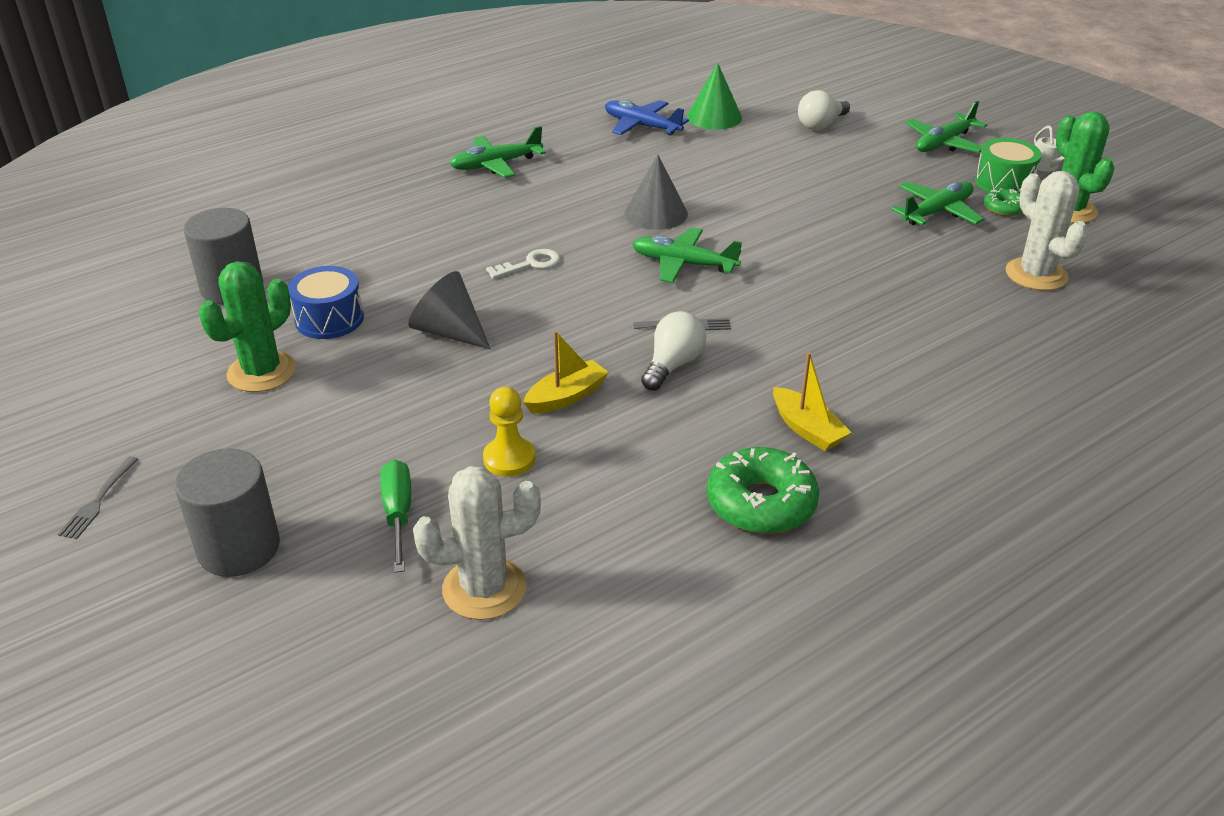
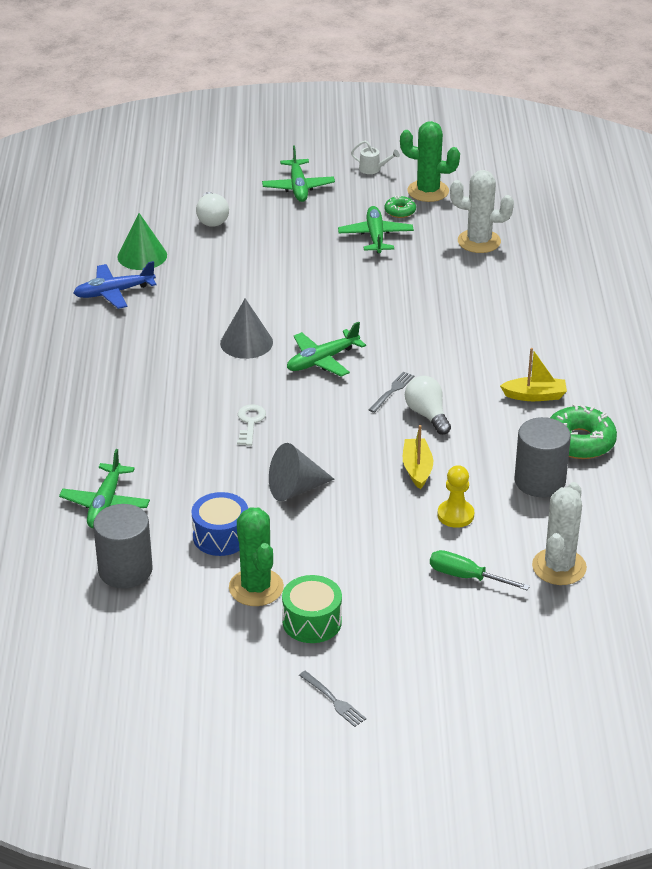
camera: 55 degrees left, 0 degrees up
grey cylinder [175,448,280,577] -> grey cylinder moved to [515,417,571,497]
green plane [450,126,546,178] -> green plane moved to [59,449,150,528]
green drum [975,138,1042,193] -> green drum moved to [282,575,342,643]

